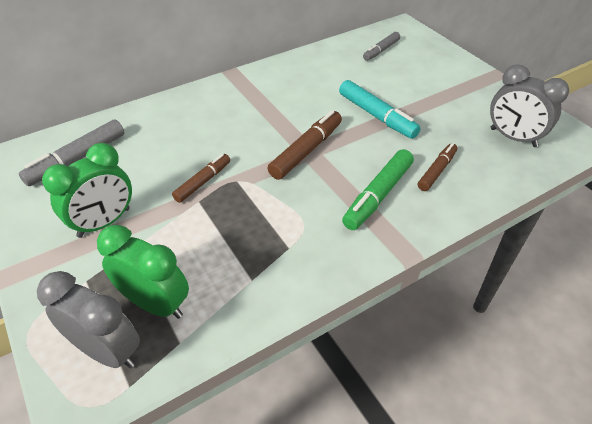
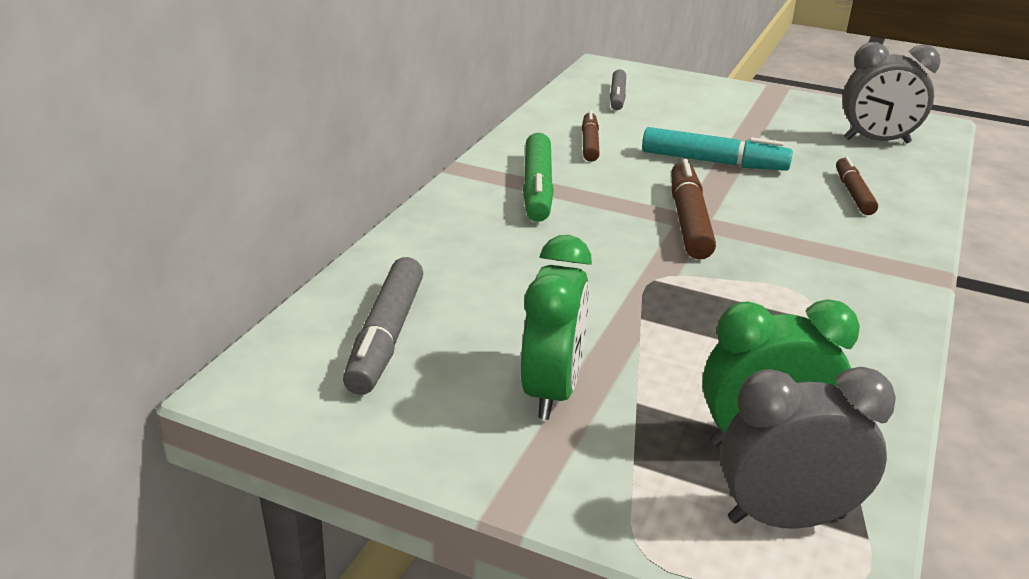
camera: 35 degrees left, 15 degrees down
brown marker [172,154,230,203] -> brown marker moved to [582,111,600,162]
green marker [342,149,414,230] -> green marker moved to [523,133,554,222]

